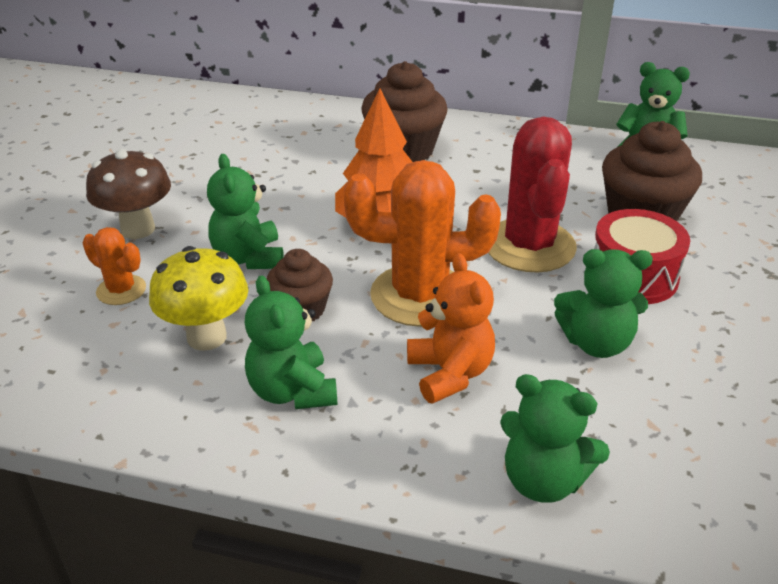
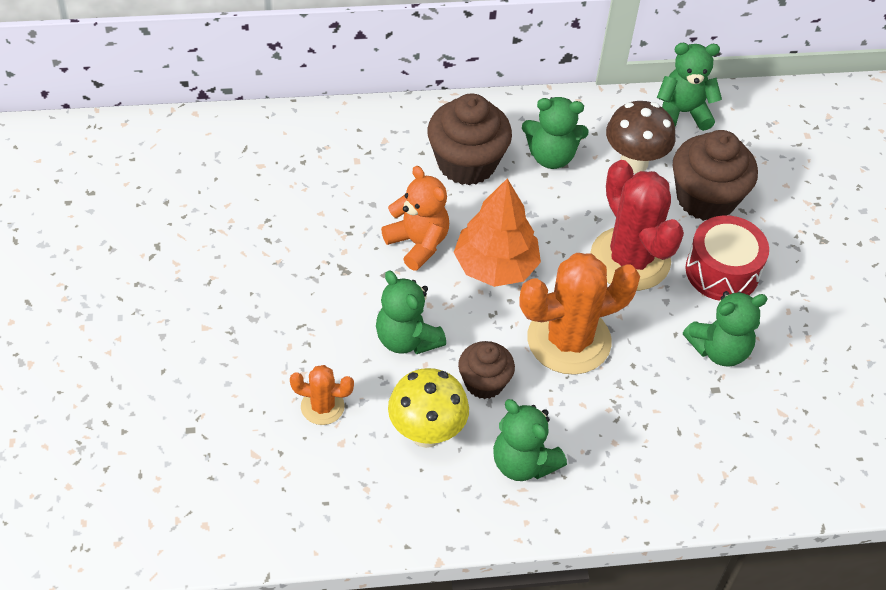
camera: 25 degrees left, 15 degrees up
brown mushroom [86,149,171,239] -> brown mushroom moved to [606,101,676,173]
orange teddy bear [407,253,495,404] -> orange teddy bear moved to [381,166,449,271]
green teddy bear [500,374,610,503] -> green teddy bear moved to [522,97,589,169]

